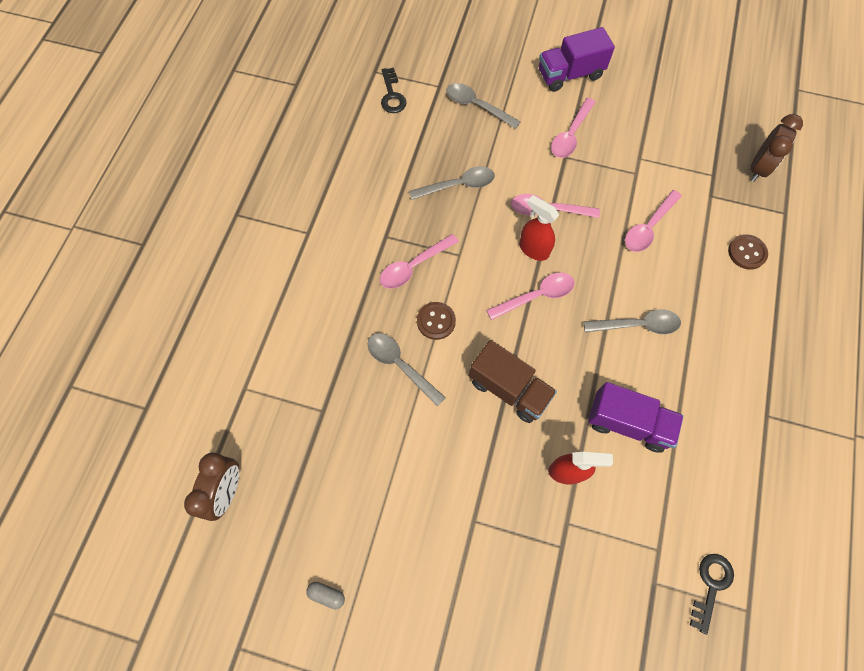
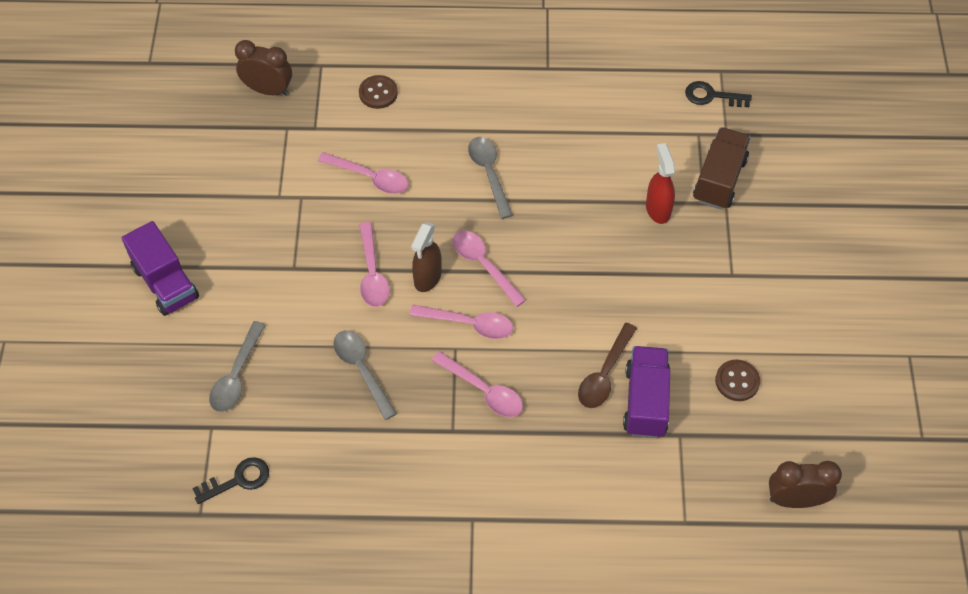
camera: 105 degrees left, 10 degrees down
grey capsule [307,582,345,609] -> none
grey spoon [367,333,446,407] -> brown spoon [578,323,637,408]
brown button [417,302,456,340] -> brown button moved to [715,359,760,401]
brown truck [469,340,557,423] -> brown truck moved to [693,127,751,209]
red spray bottle [519,195,559,261] -> brown spray bottle [411,222,442,292]
pink spoon [551,98,596,158] -> pink spoon moved to [409,305,513,339]
purple truck [588,382,684,453] -> purple truck moved to [623,346,670,438]

